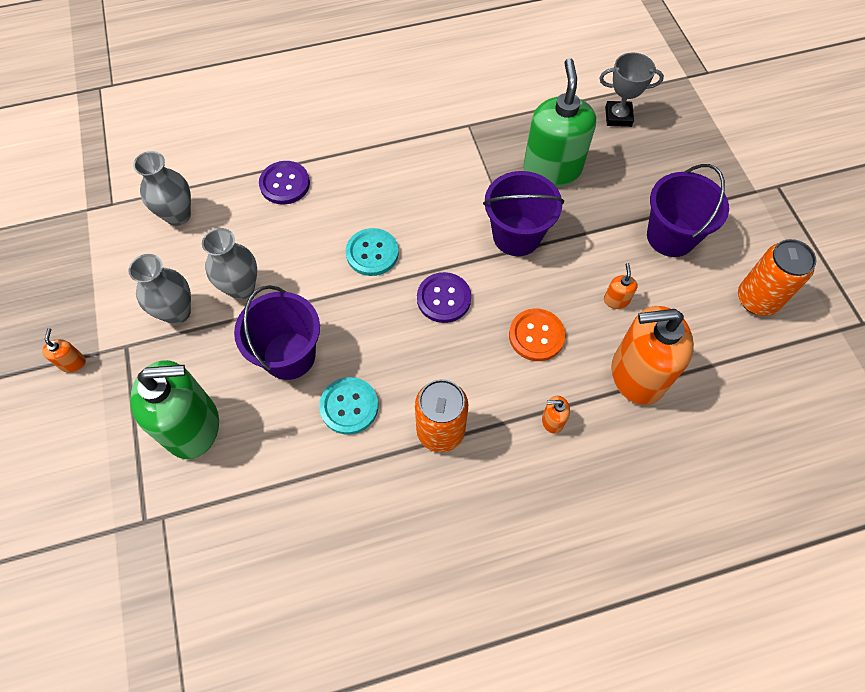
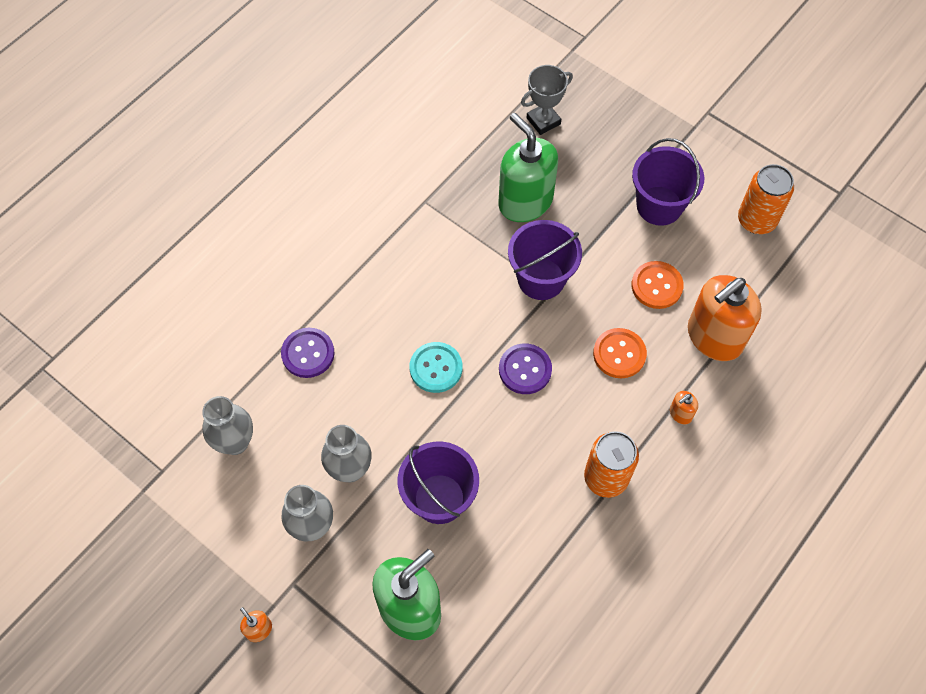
camera: 35 degrees left, 0 degrees up
turquoise button [319,377,378,434] -> none
orange soap dispenser [604,263,638,309] -> orange button [632,261,684,309]

